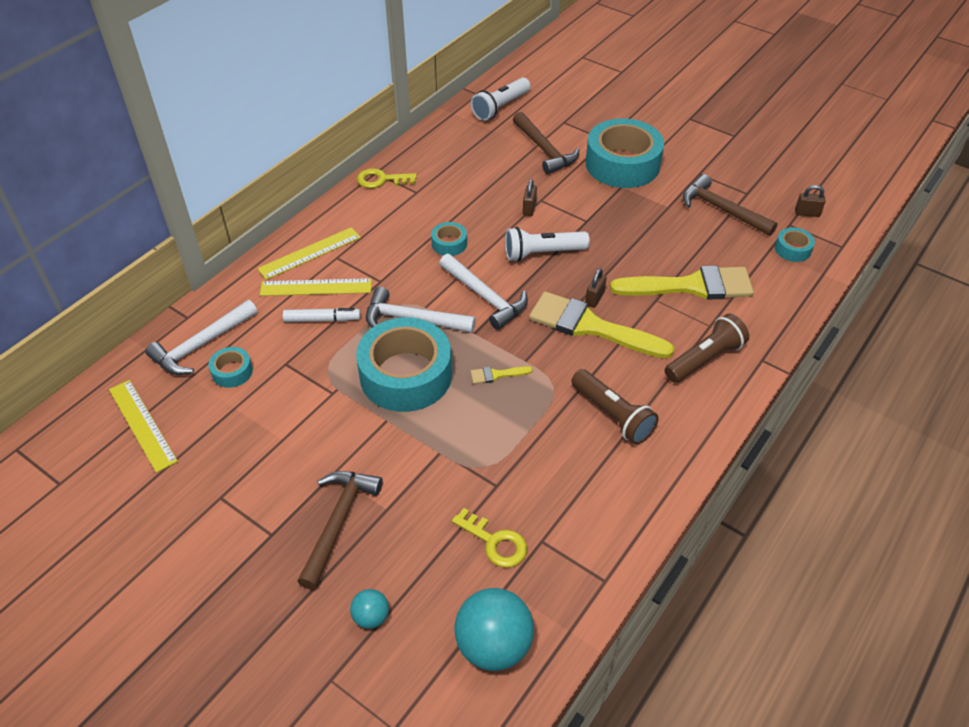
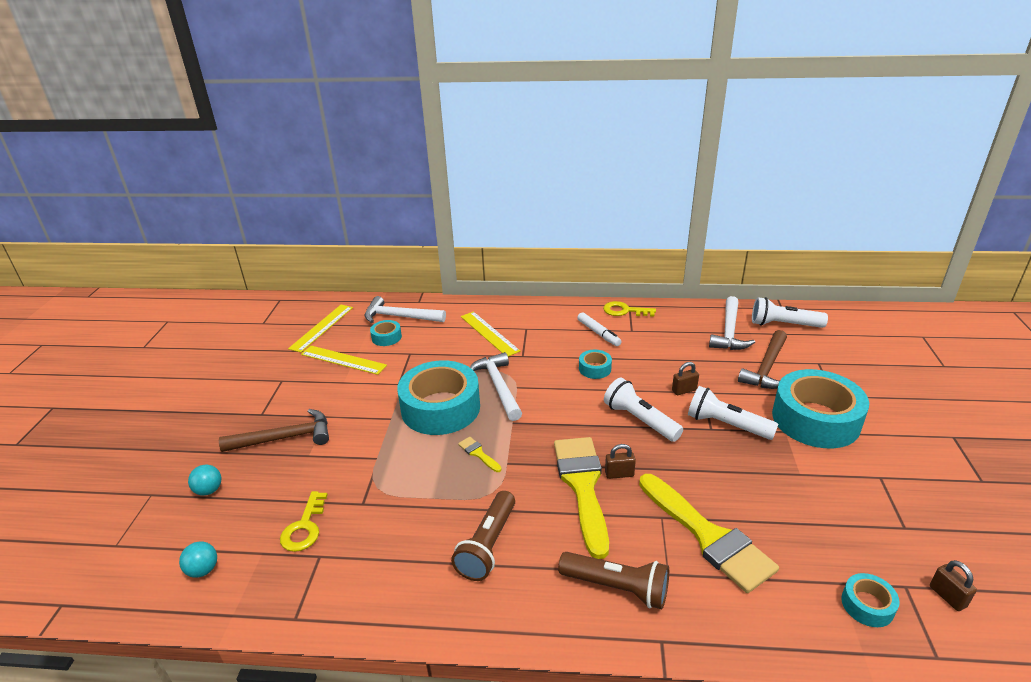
camera: 60 degrees right, 15 degrees down
yellow ruler [257,227,361,280] -> yellow ruler moved to [301,346,387,375]
white marker [283,308,361,322] -> white marker moved to [577,312,622,346]
yellow key [357,168,417,188] -> yellow key turned 45 degrees counterclockwise [603,301,656,317]
white hammer [439,254,528,330] -> white hammer moved to [709,296,755,350]
turquoise ball [454,588,534,671] -> turquoise ball [179,542,217,578], size x0.50
brown hammer [683,174,777,236] -> none
none -> white flashlight [688,386,779,440]

